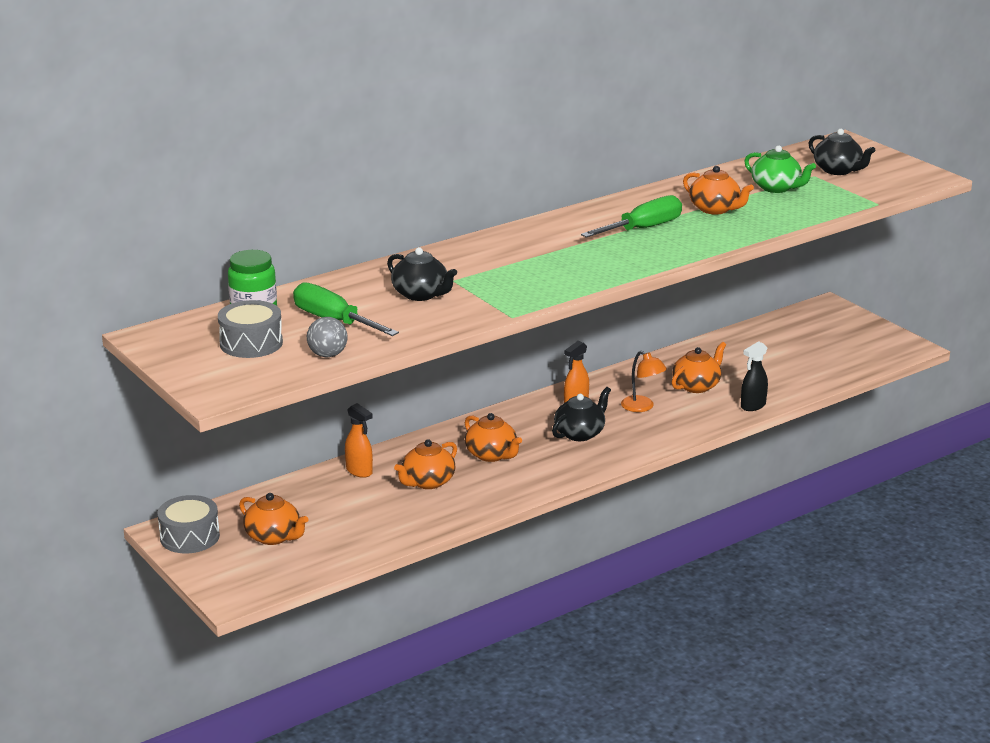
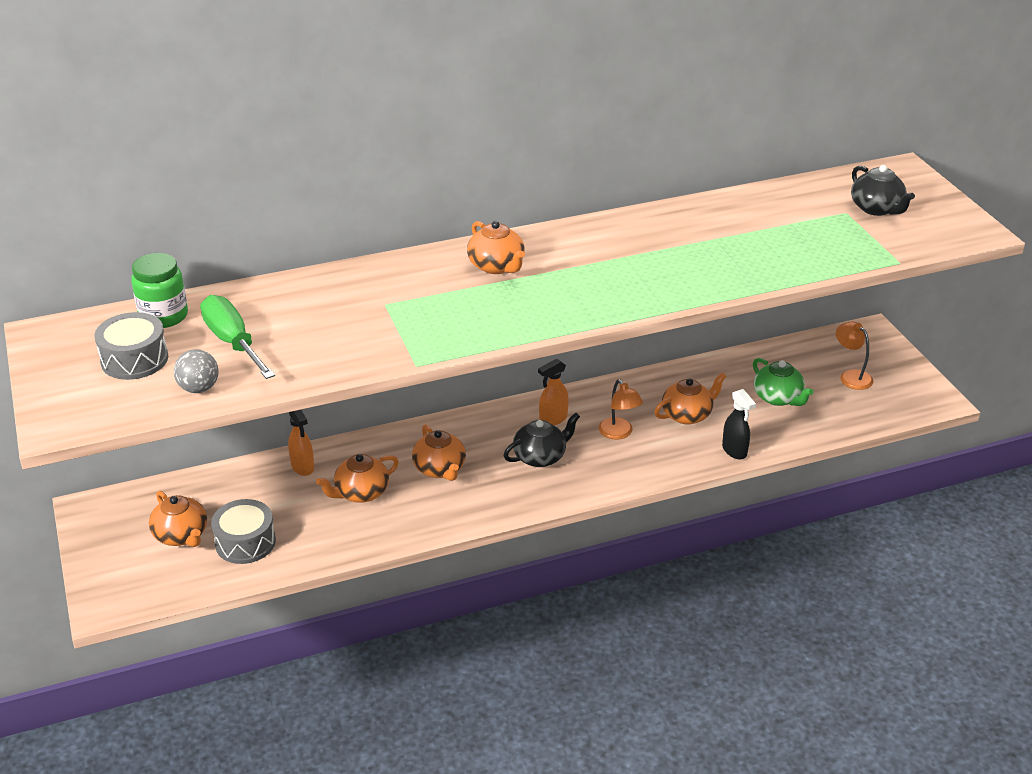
camera: 15 degrees right, 10 degrees up
grey drum [157,495,220,553] -> grey drum moved to [211,499,276,564]
black teapot [387,247,457,301] -> none
green screwdriver [581,195,682,238] -> none
orange teapot [683,166,754,215] -> orange teapot moved to [467,221,525,274]
black spray bottle [741,341,768,411] -> black spray bottle turned 90 degrees counterclockwise [722,389,756,459]
green teapot [744,145,816,193] -> green teapot moved to [753,358,814,406]
none -> orange lamp [836,322,874,390]

